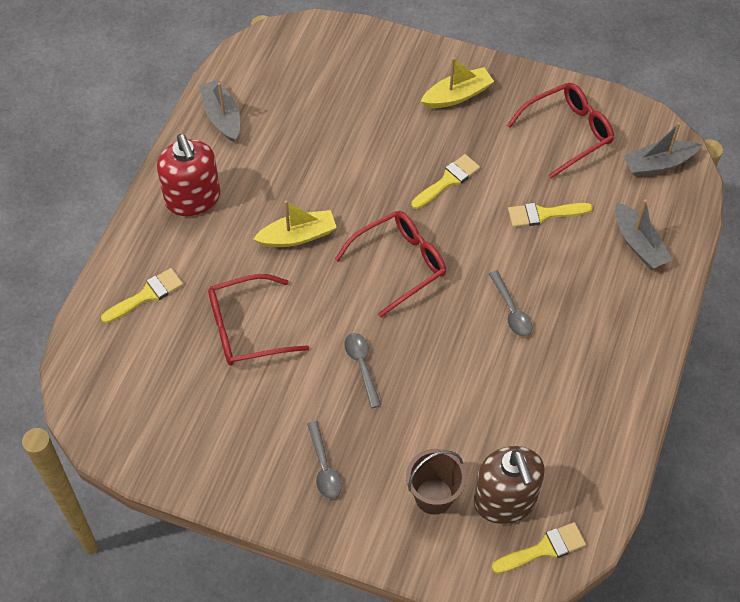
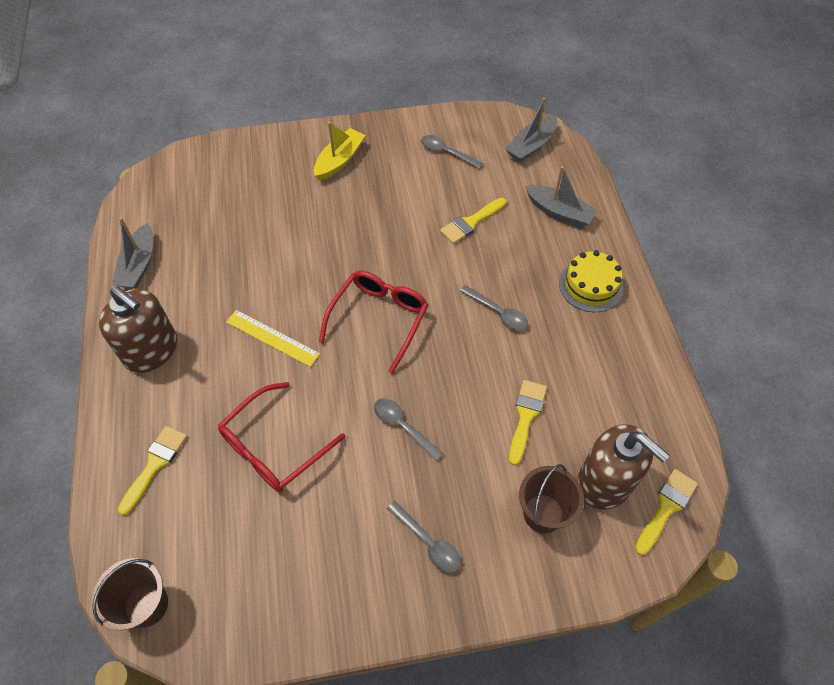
camera: 30 degrees left, 0 degrees up
red soap dispenser [157,134,220,216] -> brown soap dispenser [99,286,177,373]
grey boat [199,79,240,143] -> grey boat turned 120 degrees counterclockwise [112,218,153,289]
yellow boat [253,200,337,247] -> yellow ruler [226,310,320,367]
yellow brush [411,154,480,209] -> yellow brush moved to [509,380,547,466]
red glasses [507,83,614,178] -> grey spoon [421,135,483,169]
none -> brown bucket [92,558,168,630]
none -> yellow cake [559,250,623,312]

